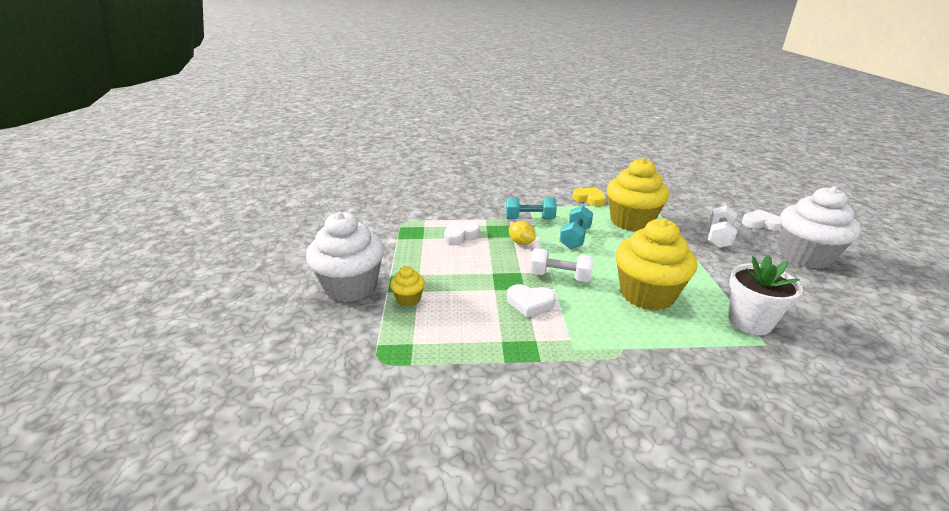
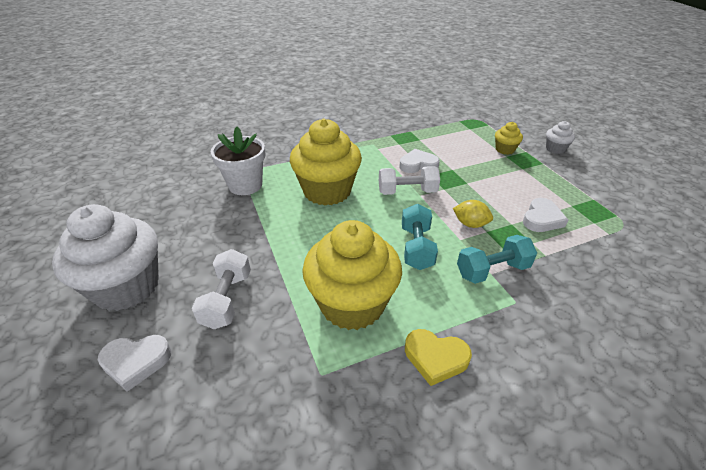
camera: 160 degrees right, 10 degrees up
white cupcake [306,211,384,302] -> white cupcake [546,121,575,154], size x0.45

